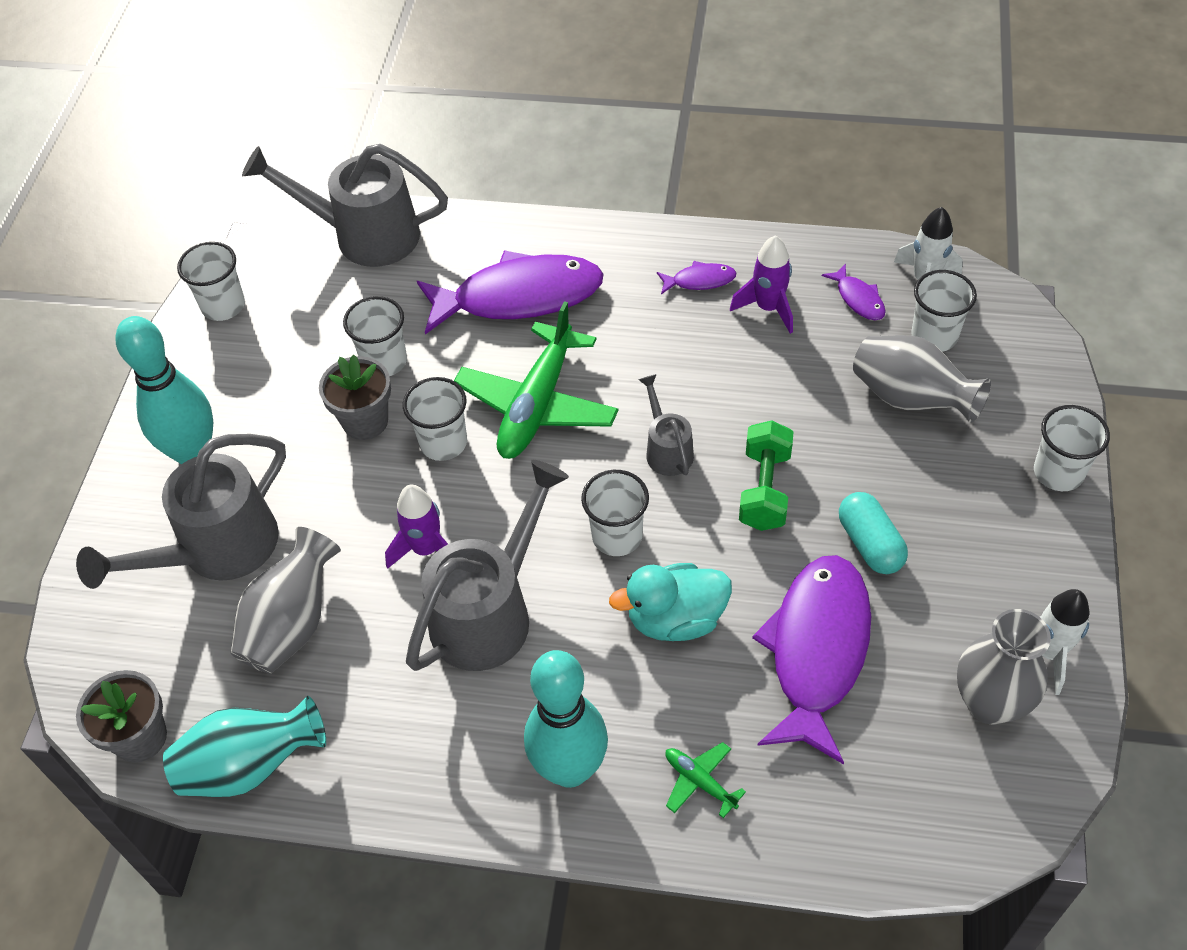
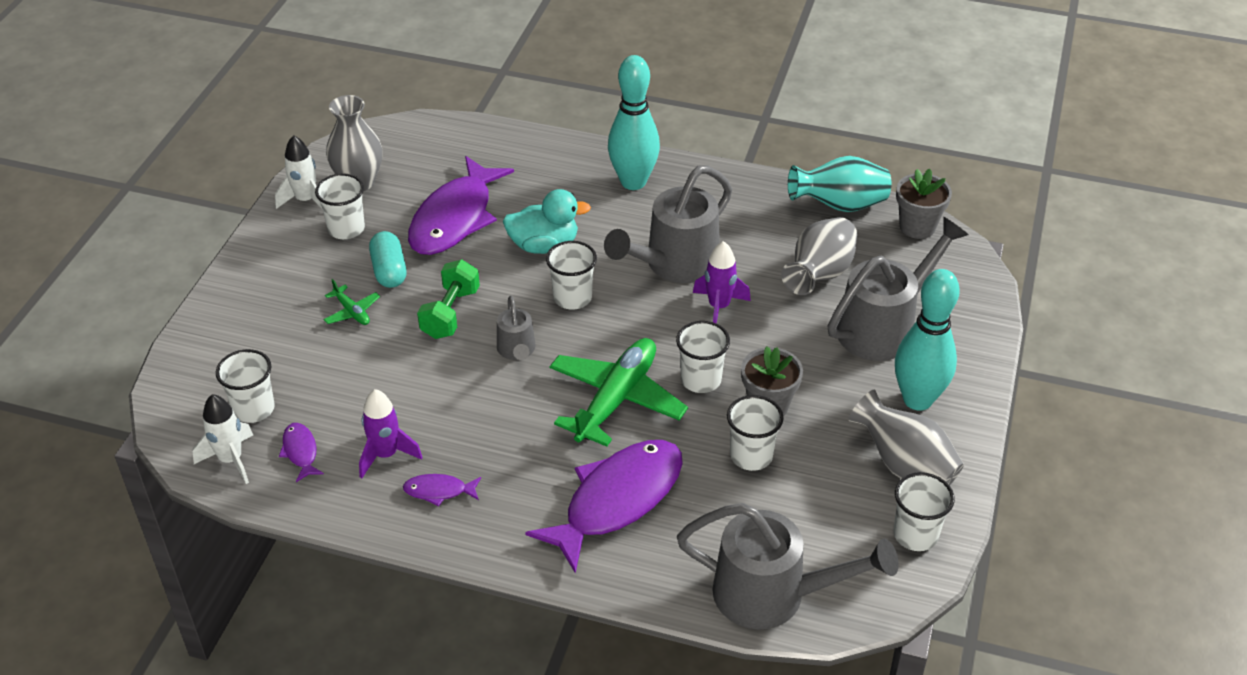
camera: 175 degrees left, 10 degrees down
purple fish [417,250,604,334] -> purple fish turned 135 degrees clockwise [525,440,683,573]
green plane [665,742,746,818] -> green plane moved to [324,279,380,325]
grey vase [853,335,991,423] -> grey vase moved to [848,390,964,485]
white cup [1034,405,1110,491] -> white cup moved to [315,173,365,239]

